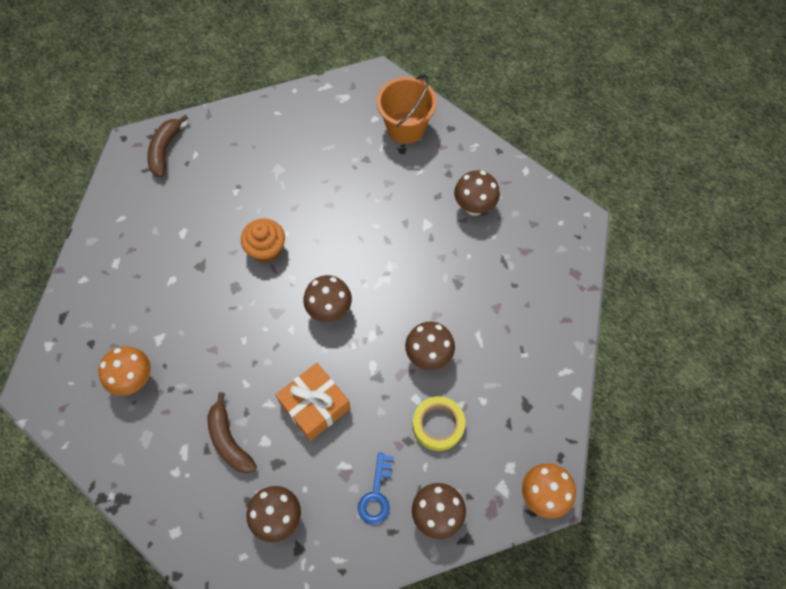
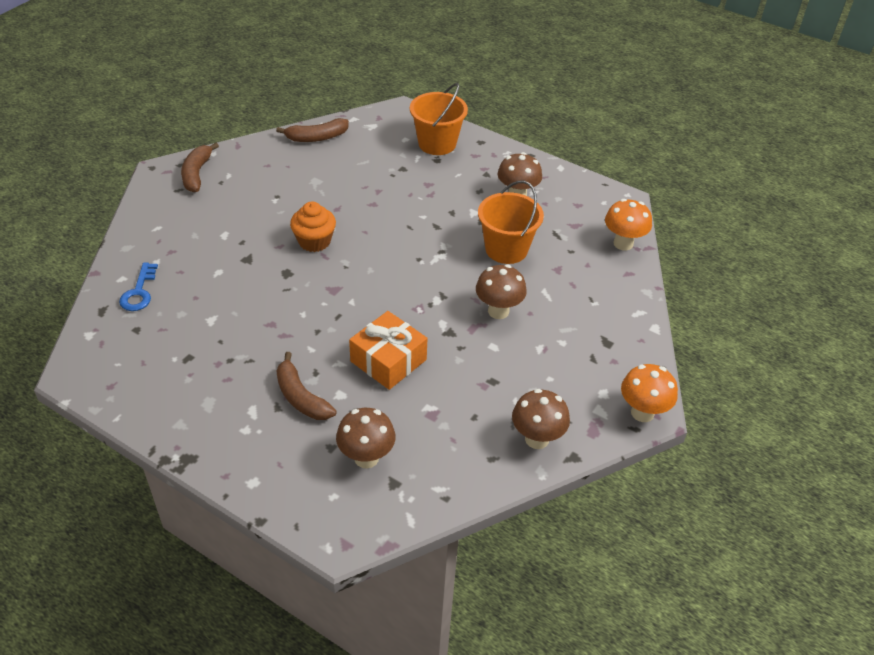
camera: 10 degrees left, 20 degrees down
orange mushroom [98,346,151,396] -> orange mushroom moved to [605,199,652,251]
brown mushroom [303,275,352,322] -> none
blue key [358,452,394,525] -> blue key moved to [119,263,158,311]
yellow tape [412,396,465,451] -> none
none -> brown banana [276,118,349,142]
none -> orange bucket [478,181,544,264]

